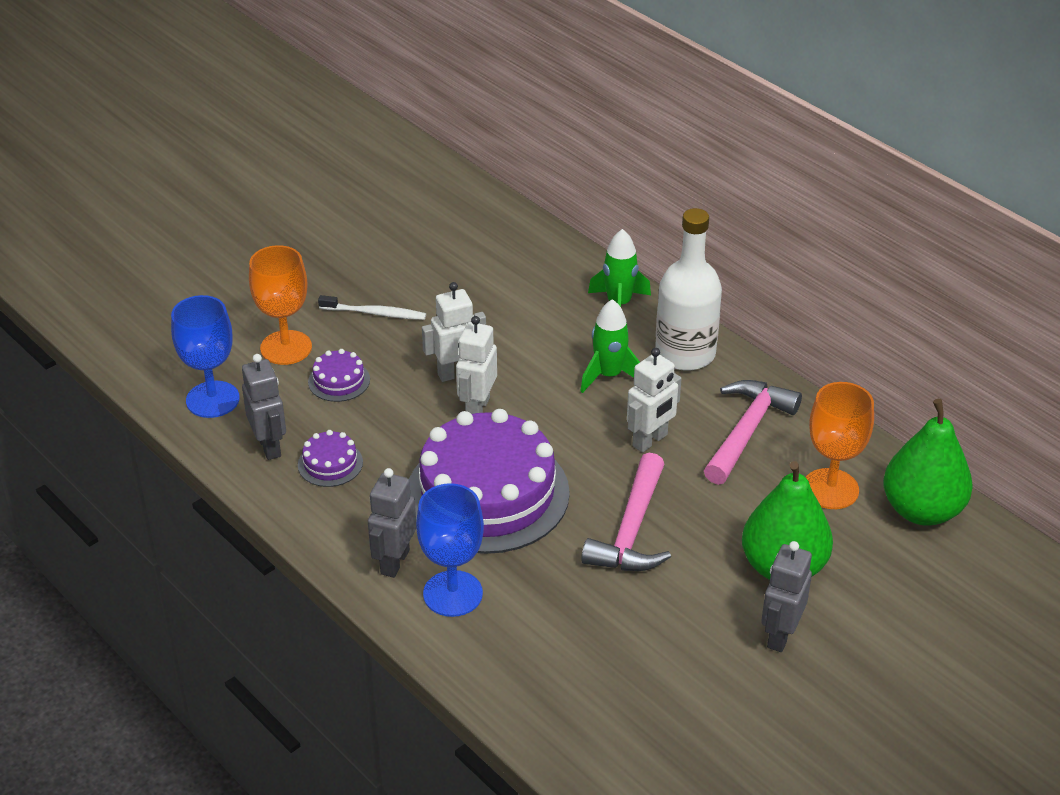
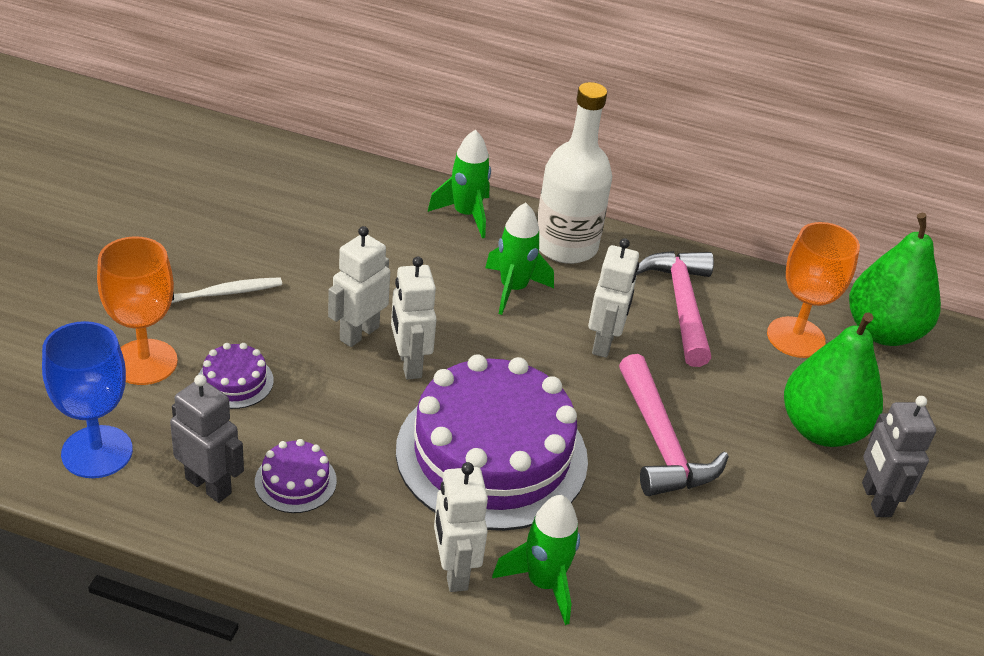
camera: 35 degrees left, 0 degrees up
grey robot [368,468,416,578] -> white robot [434,462,488,592]
blue goblet [416,483,484,617] -> green rocket [492,495,580,625]

